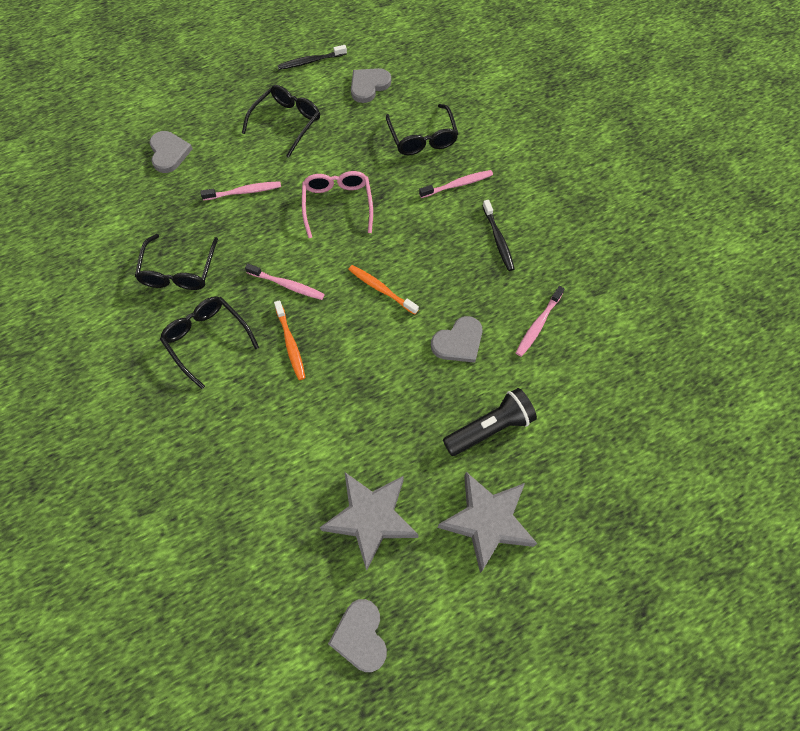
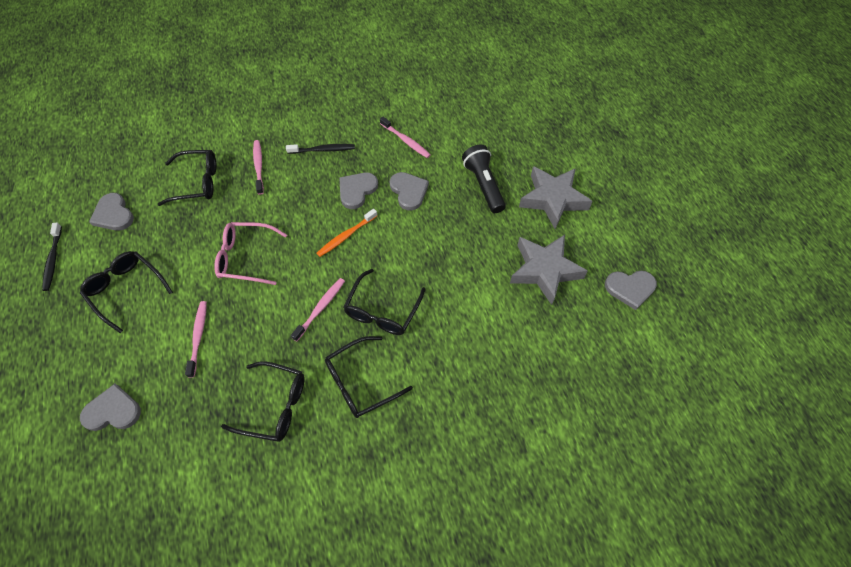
camera: 80 degrees left, 5 degrees down
orange toothbrush [274,300,306,380] -> black glasses [343,269,426,335]
none -> grey heart [339,173,378,209]

